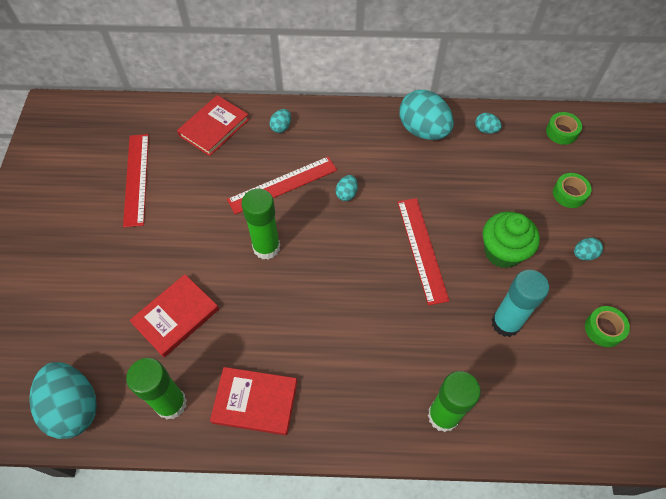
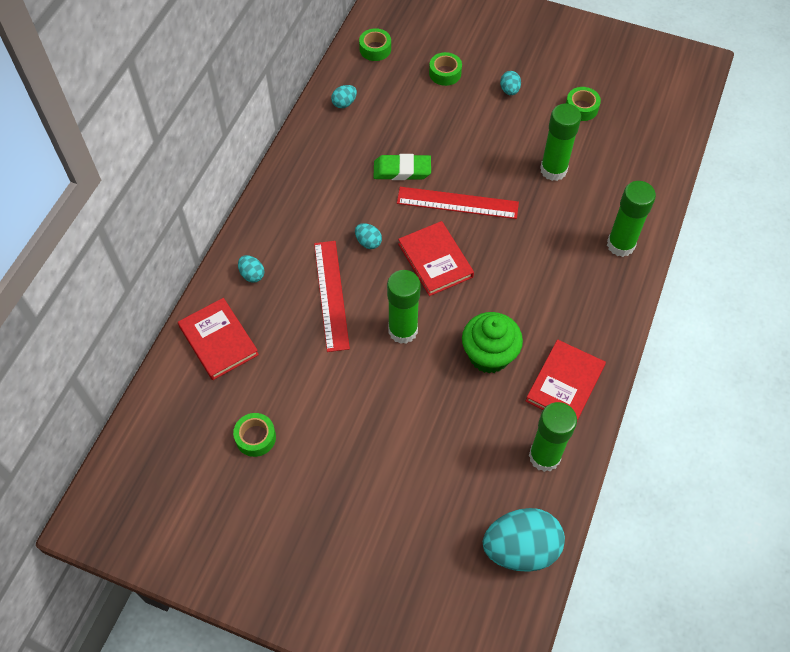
camera: 70 degrees left, 0 degrees up
red ruler [123,134,149,227] -> green tape [233,413,276,457]
red book [129,274,219,357] -> red book moved to [398,221,474,296]
turquoise egg [399,90,454,140] -> none
green cupcake [483,211,540,268] -> green cupcake moved to [462,312,523,373]
turquoise glue stick [492,270,549,337] -> green glue stick [540,104,581,181]
none -> green eraser [374,154,431,180]

